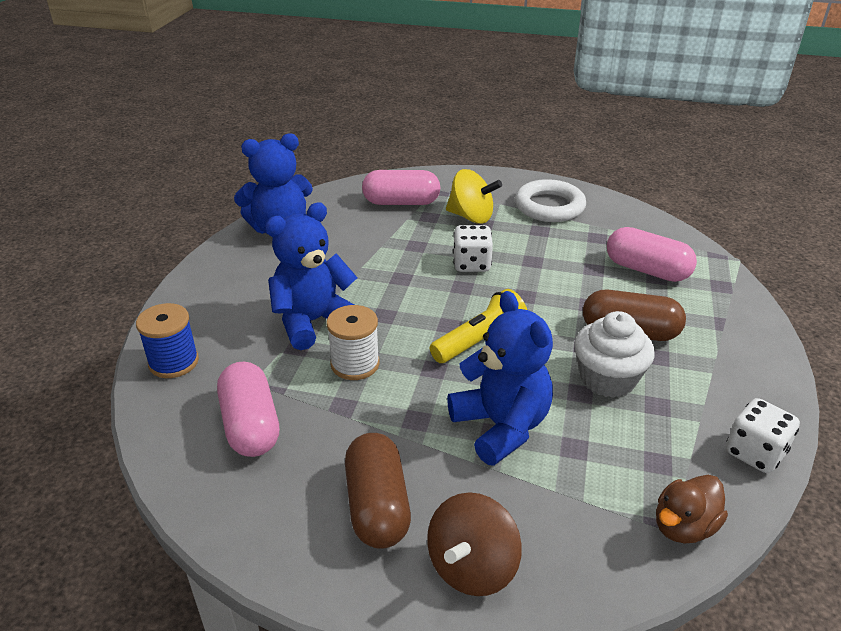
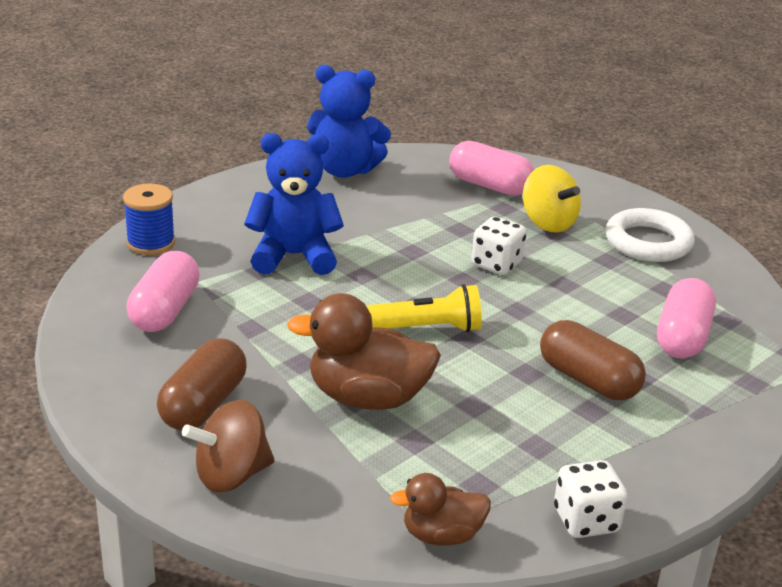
camera: 30 degrees right, 5 degrees down
white spool [326,305,380,380] -> none
blue teddy bear [447,291,553,466] -> brown duck [287,293,441,410]
white cupcake [575,311,655,398] -> none
pink capsule [607,227,697,282] -> pink capsule turned 45 degrees clockwise [657,278,716,359]

